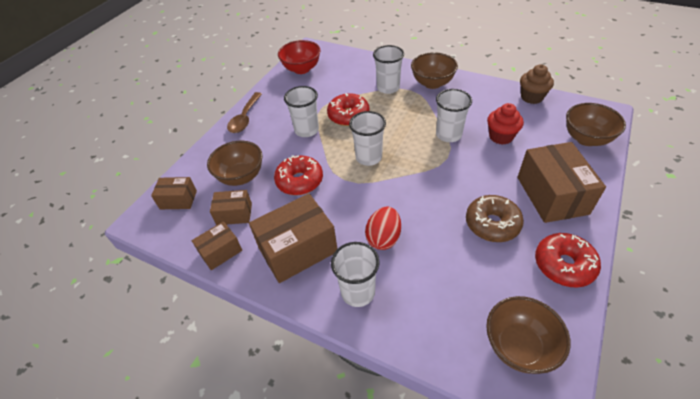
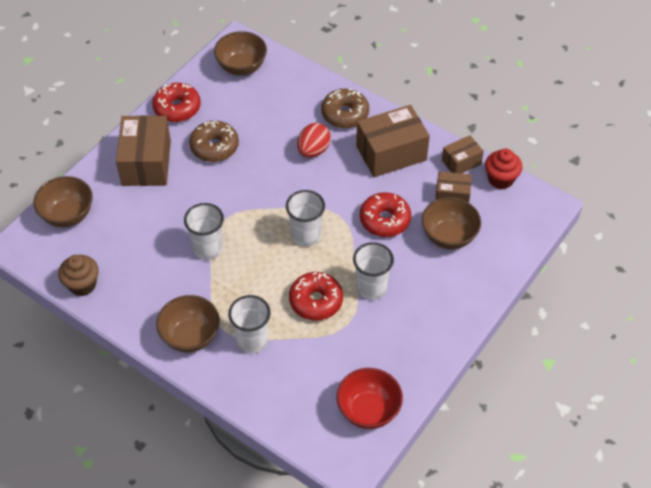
camera: 175 degrees left, 5 degrees up
brown box [151,177,197,209] -> none
brown spoon [227,92,262,133] -> none
white cup [331,242,380,307] -> brown donut [321,89,369,128]
red cupcake [487,103,524,145] -> red cupcake moved to [485,149,522,189]

